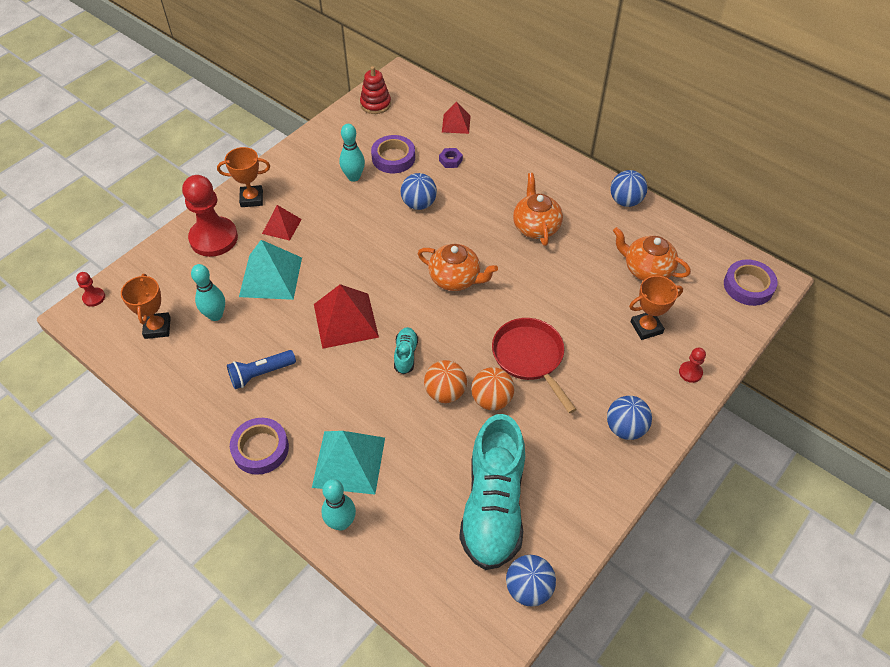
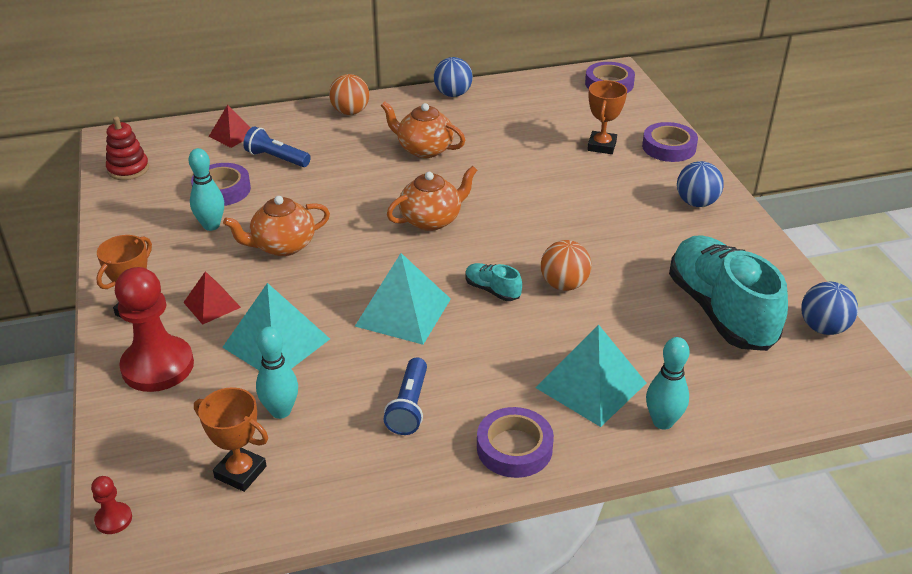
camera: 55 degrees left, 15 degrees down
red pyramid [314,284,379,349] -> turquoise pyramid [355,253,451,345]
blue ball [401,173,437,210] -> none
purple nut [439,148,463,168] -> blue flashlight [243,126,311,167]
turquoise shoe [459,414,525,570] -> turquoise shoe turned 150 degrees counterclockwise [669,235,788,351]
orange ball [471,367,514,410] -> orange ball moved to [329,74,369,115]
red pan [492,318,577,413] -> none
orange teapot [613,227,691,281] -> orange teapot moved to [223,196,330,256]
red pawn [679,348,706,383] -> purple tape [642,122,698,162]

